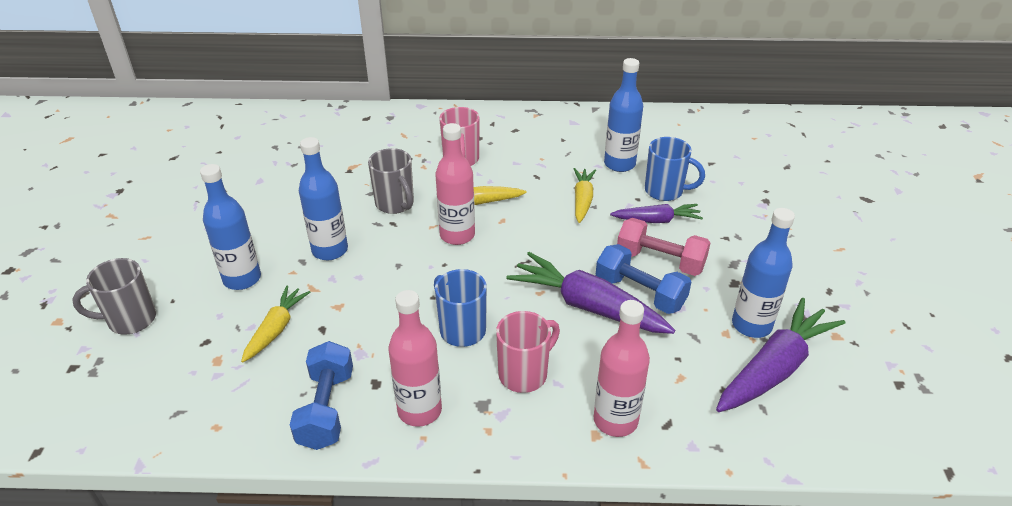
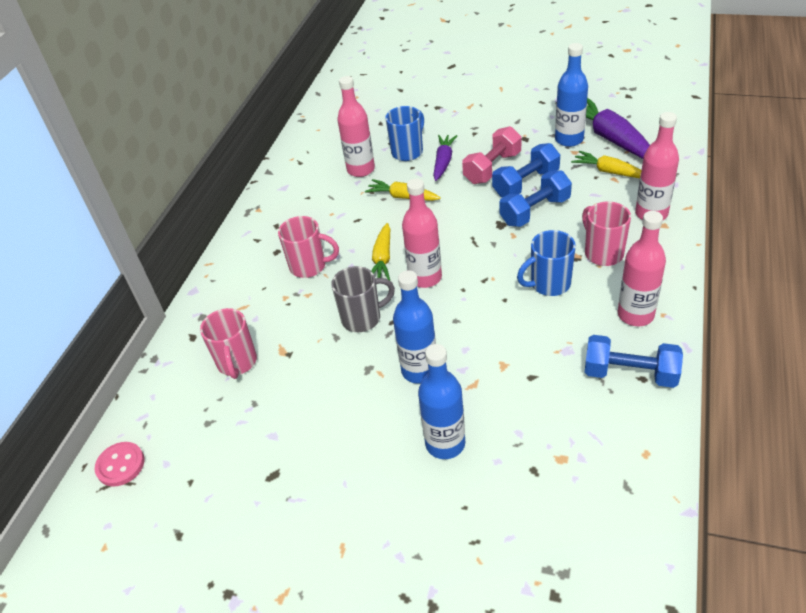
camera: 70 degrees left, 5 degrees up
grey mug [73,258,156,335] -> none
yellow carrot [241,286,310,362] -> yellow carrot moved to [571,151,641,178]
purple carrot [507,252,675,334] -> blue dumbbell [499,170,572,227]
blue bottle [604,58,643,172] -> pink bottle [337,76,375,177]
none -> pink button [95,442,144,487]
none -> pink mug [200,308,257,379]

